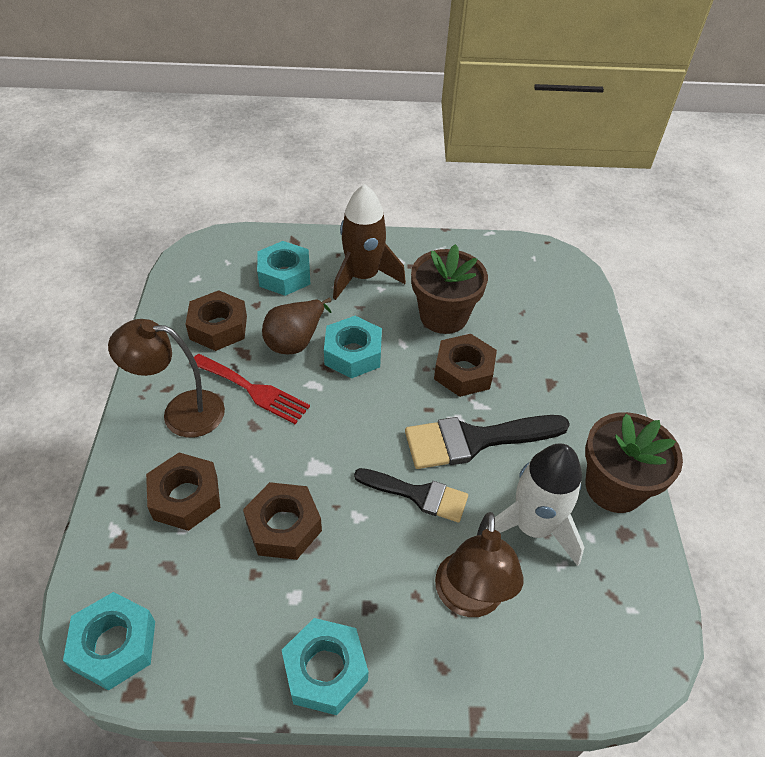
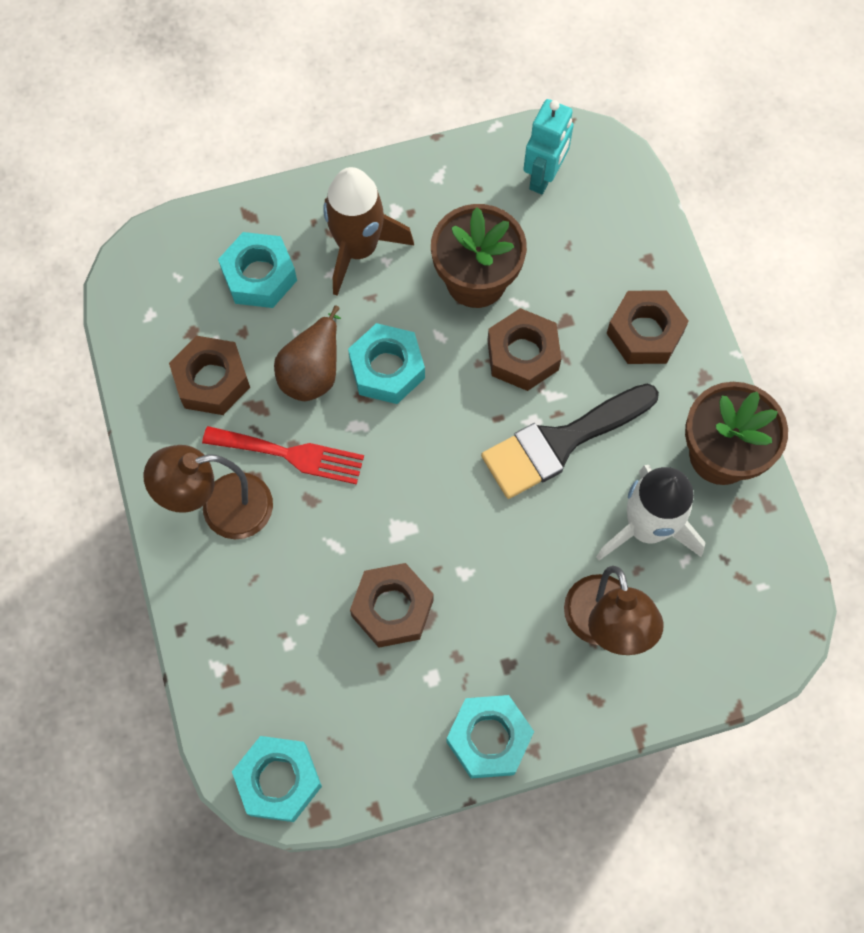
camera: 15 degrees left, 20 degrees up
brown nut [146,453,220,531] -> brown nut moved to [607,290,689,364]
black brush [354,468,468,522] -> none
none -> turquoise robot [523,99,574,194]

